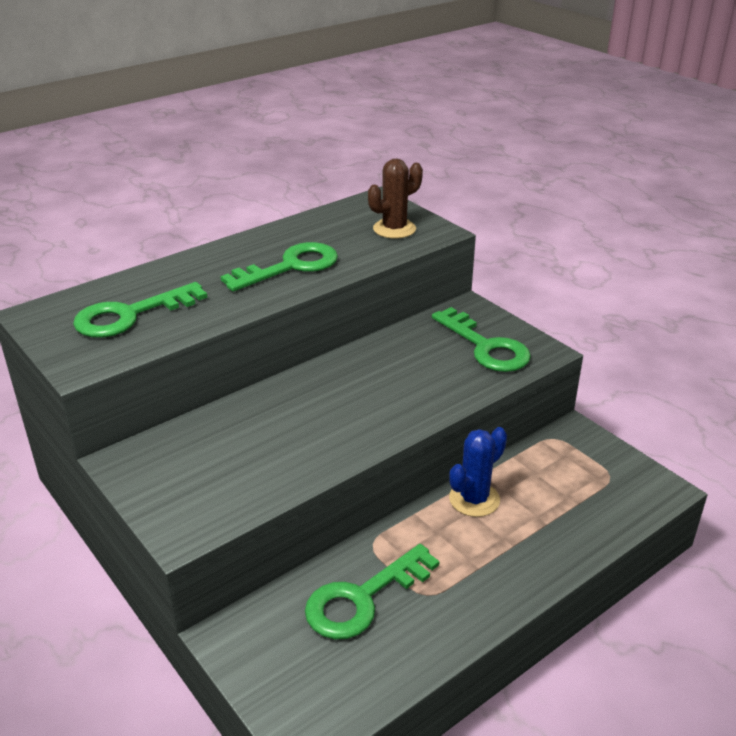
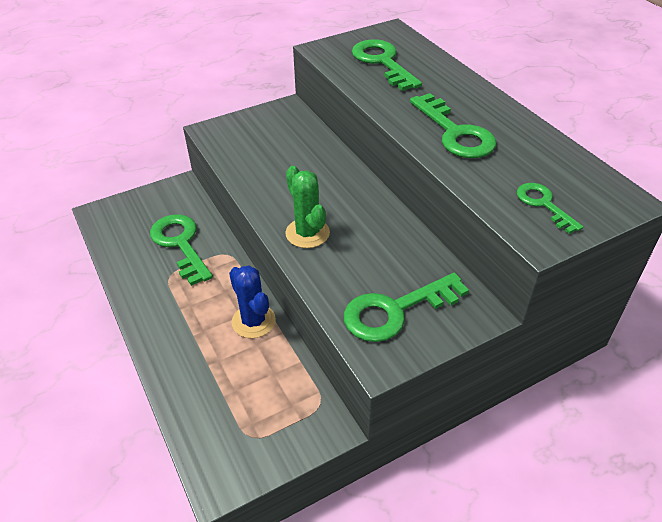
camera: 100 degrees right, 10 degrees up
brown cactus [368,158,423,239] -> green key [517,183,583,234]
none -> green cactus [285,166,330,248]

